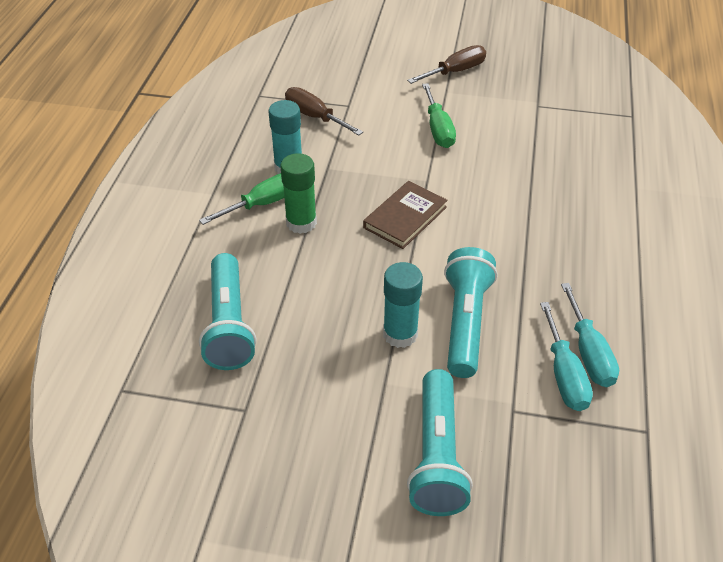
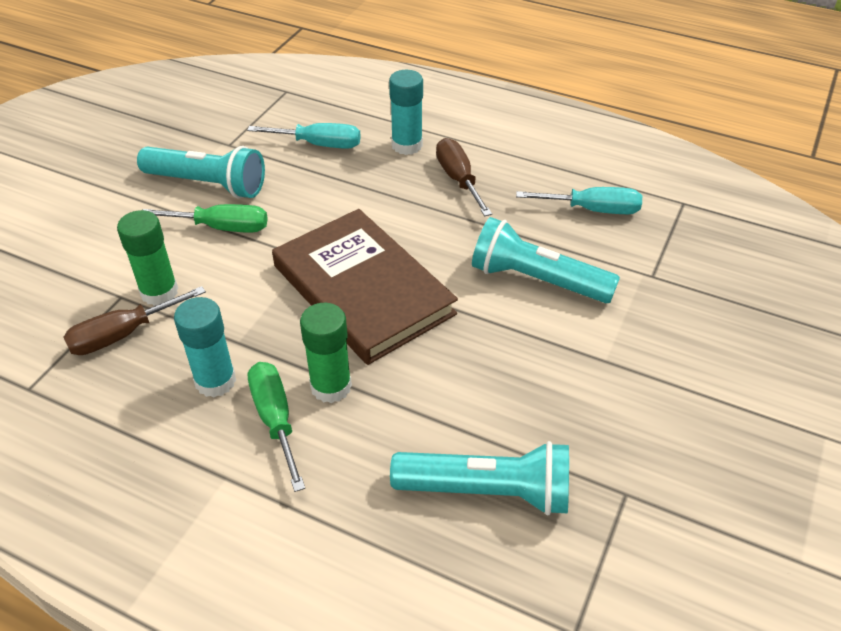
camera: 75 degrees left, 0 degrees up
brown book [363,181,448,249] -> brown book [272,209,458,365], size x1.82
turquoise glue stick [383,262,423,348] -> turquoise glue stick moved to [389,70,423,155]
brown screwdriver [407,45,486,84] -> brown screwdriver moved to [436,138,492,216]
turquoise flashlight [407,369,473,516] -> turquoise flashlight moved to [137,146,265,199]
turquoise screwdriver [540,302,593,411] -> turquoise screwdriver moved to [247,123,361,149]
none -> green glue stick [117,210,178,306]

